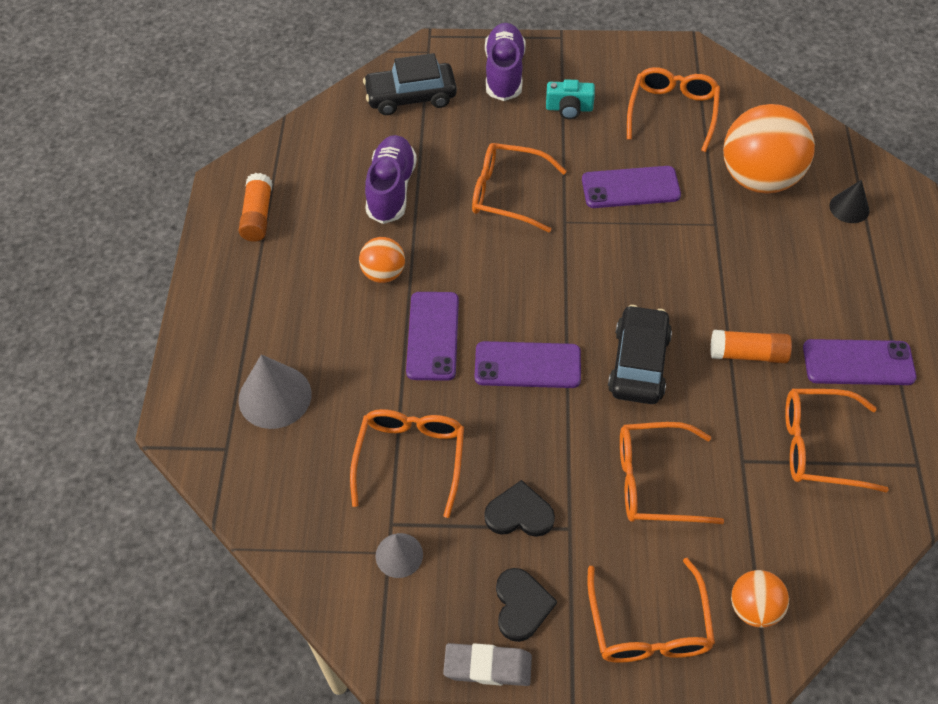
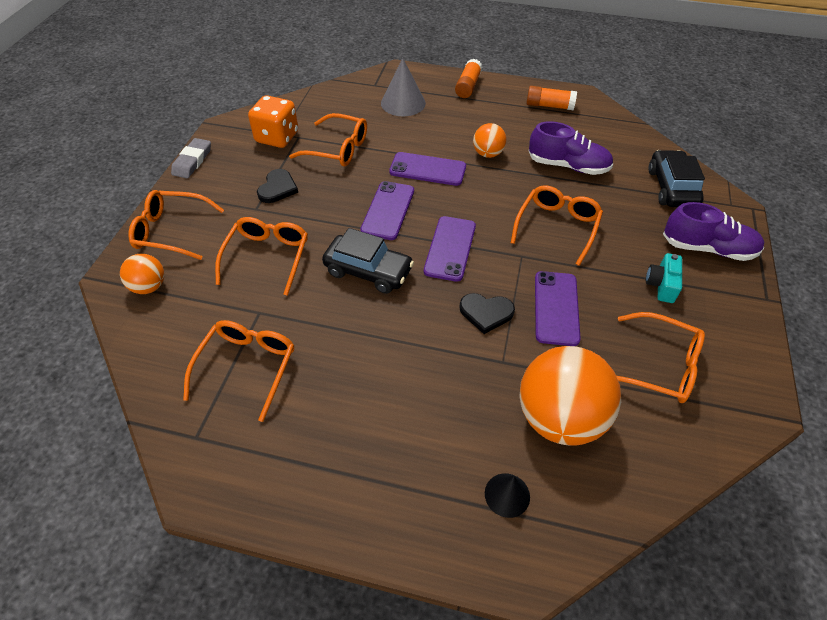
camera: 100 degrees right, 5 degrees down
grey cone [376,533,423,578] -> orange dice [248,95,298,148]
black heart [496,568,557,642] -> black heart moved to [459,293,515,334]
orange glue stick [711,330,792,363] -> orange glue stick moved to [455,59,482,98]
purple phone [803,339,917,385] -> purple phone moved to [424,216,476,282]

